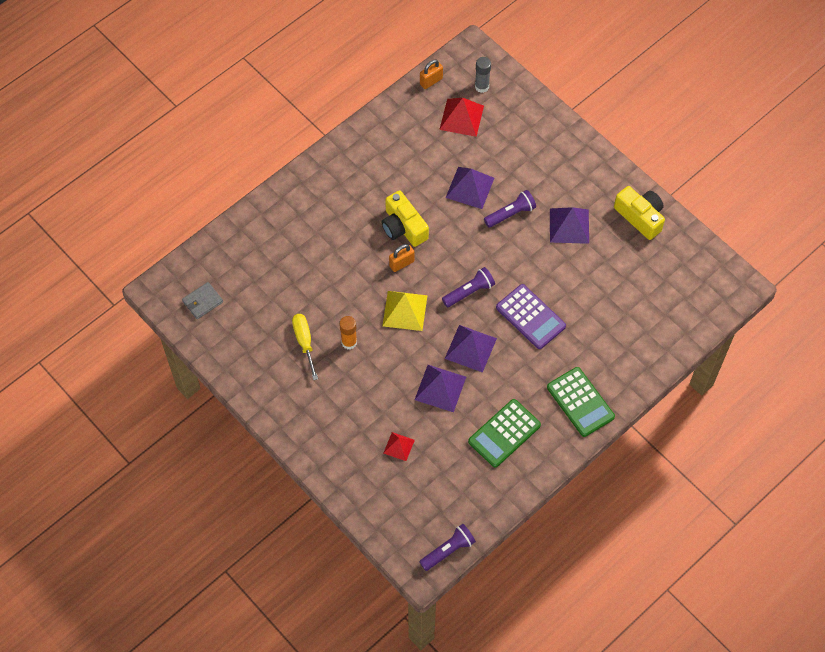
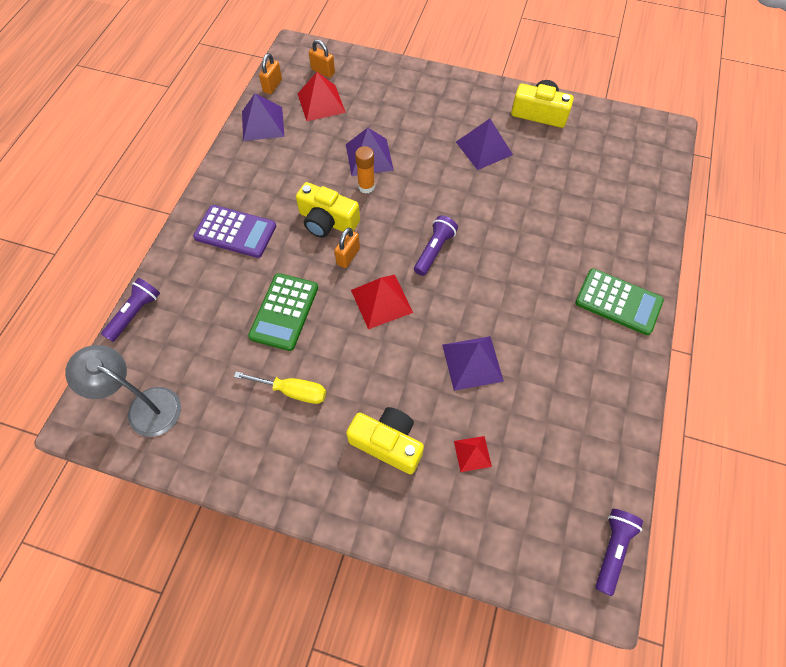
camera: 30 degrees left, 0 degrees up
grey wallet [182,282,223,319] -> grey lamp [65,345,181,437]
yellow screwdriver [292,314,318,380] -> yellow screwdriver turned 150 degrees clockwise [234,371,326,404]
orange glue stick [339,316,357,350] -> orange glue stick moved to [355,146,375,194]
yellow pyramid [383,291,427,331] -> red pyramid [351,275,413,329]
purple pyramid [445,325,497,373] -> purple pyramid moved to [242,93,285,141]
green calculator [468,399,541,468] -> green calculator moved to [248,273,318,351]
grey glue stick [475,57,491,93] -> orange padlock [309,40,335,78]
purple flashlight [484,190,536,228] -> purple flashlight moved to [101,278,160,342]
purple calculator [496,284,566,349] -> purple calculator moved to [193,205,276,258]
none -> yellow camera [346,407,424,474]

